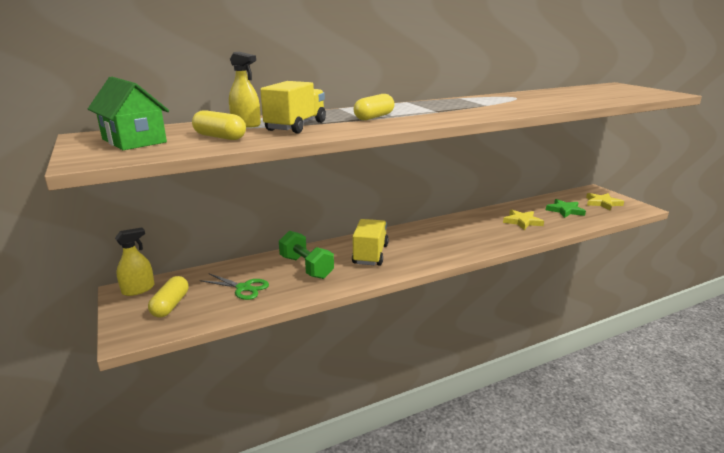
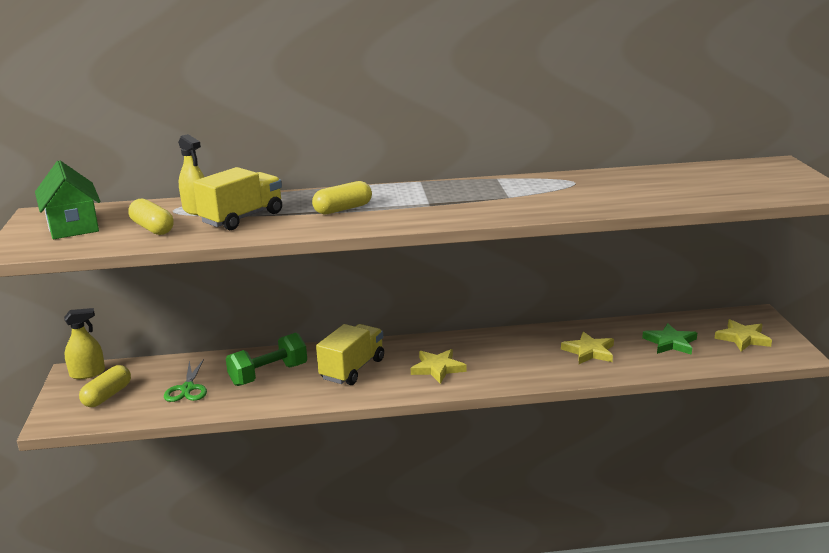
camera: 20 degrees right, 0 degrees up
green scissors [200,273,269,300] -> green scissors turned 45 degrees clockwise [164,359,207,402]
green dumbbell [279,230,334,279] -> green dumbbell turned 75 degrees clockwise [226,333,307,386]
none -> yellow star [411,349,467,384]

